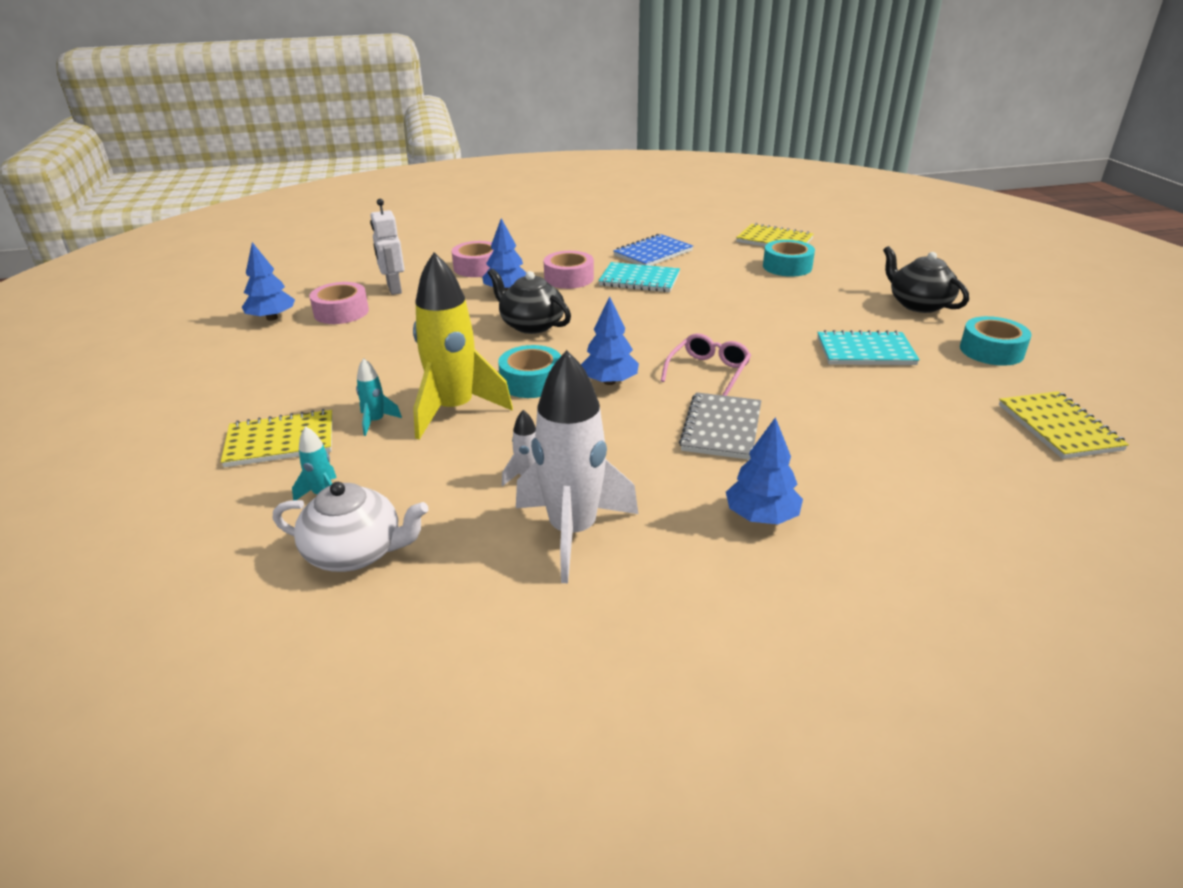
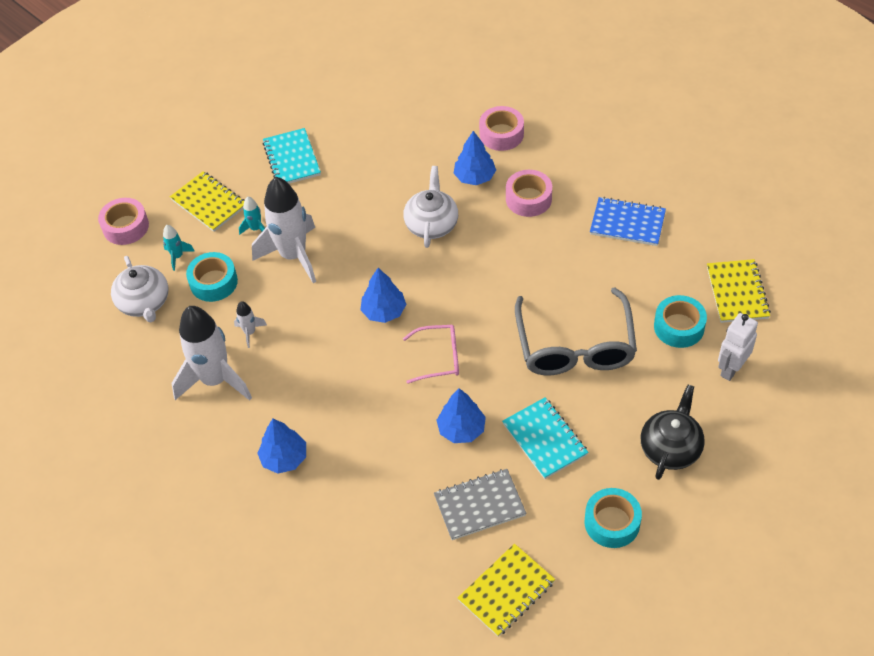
camera: 60 degrees right, 20 degrees up
blue tree [242,242,295,321] -> blue tree moved to [436,388,486,443]
pink tape [310,282,369,324] -> pink tape moved to [98,198,149,245]
white robot [370,199,404,295] -> white robot moved to [718,313,758,381]
yellow rocket [413,252,513,440] -> white rocket [252,177,316,283]
black teapot [488,269,571,334] -> white teapot [403,166,458,248]
turquoise tape [498,345,561,398] -> turquoise tape moved to [186,252,238,302]
turquoise notebook [598,262,680,293] -> turquoise notebook moved to [263,128,321,184]
grey notebook [679,392,761,460] -> grey notebook moved to [434,469,526,540]
none -> grey glasses [515,287,637,375]

